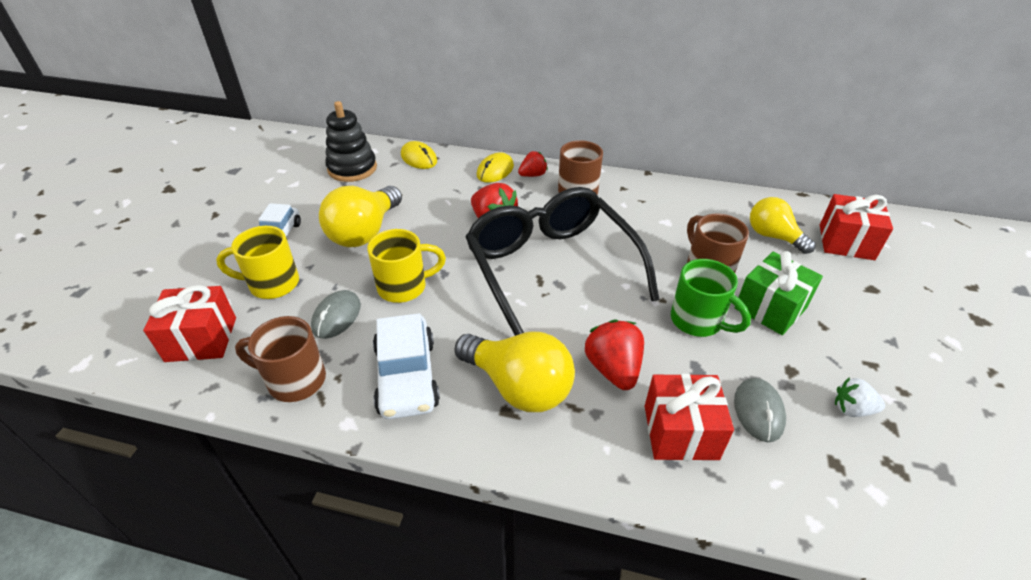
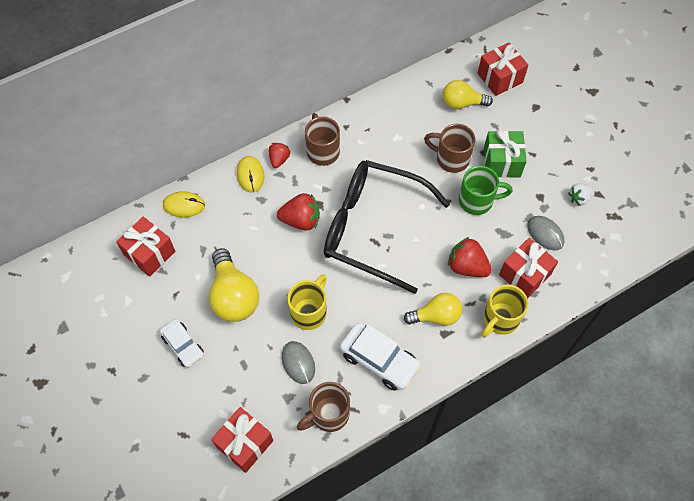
camera: 45 degrees left, 20 degrees up
yellow mug [216,226,299,299] -> yellow mug moved to [482,285,528,338]
black stacking toy [325,101,377,182] -> red gift [116,217,176,277]
yellow light bulb [454,332,575,412] -> yellow light bulb [404,293,462,326], size x0.67

